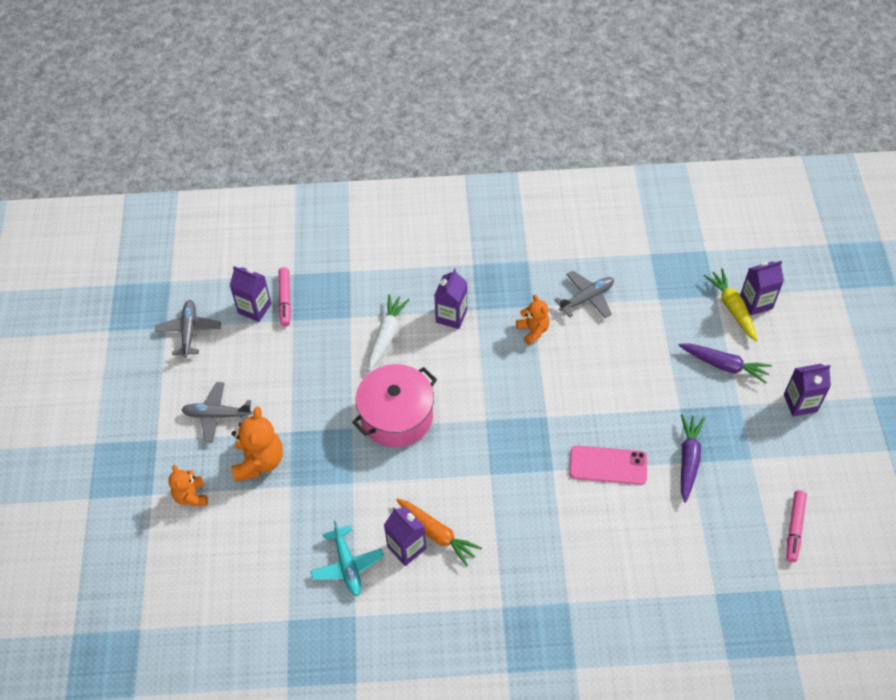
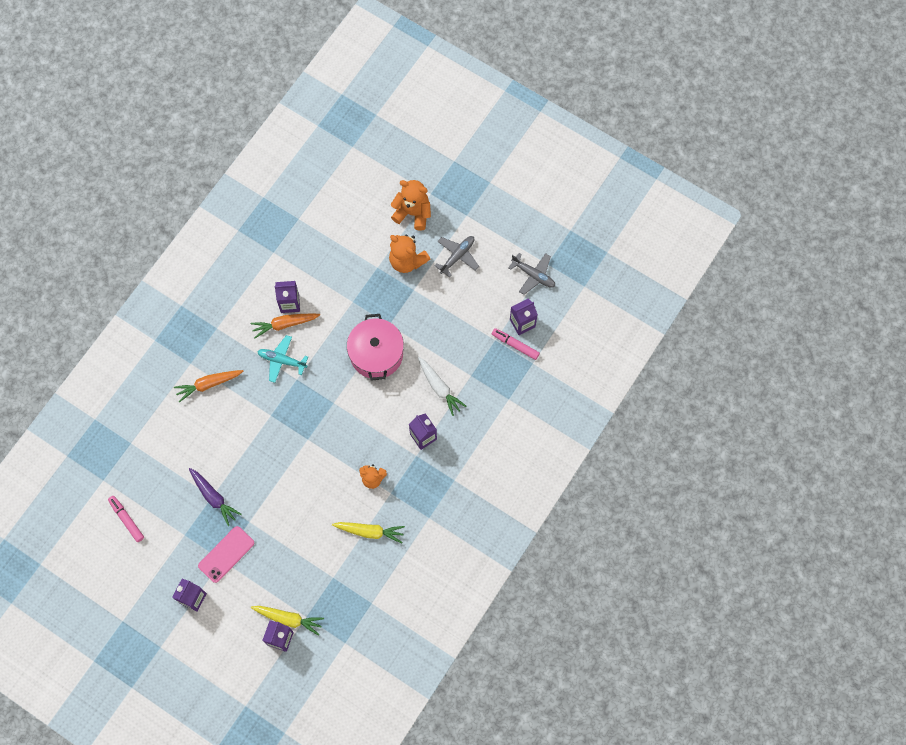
camera: 125 degrees right, 15 degrees up
orange teddy bear [168,465,208,506] -> orange teddy bear [390,180,431,231], size x1.60
turquoise plane [310,521,384,596] -> turquoise plane moved to [257,335,308,383]
grey plane [554,271,614,318] -> yellow carrot [332,522,405,543]
pink phone [569,445,647,485] -> pink phone moved to [198,526,254,583]
purple carrot [678,343,772,384] -> none
none -> orange carrot [174,370,243,402]

